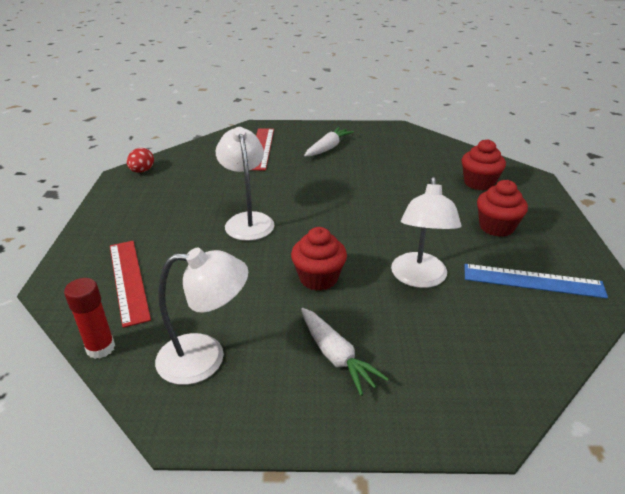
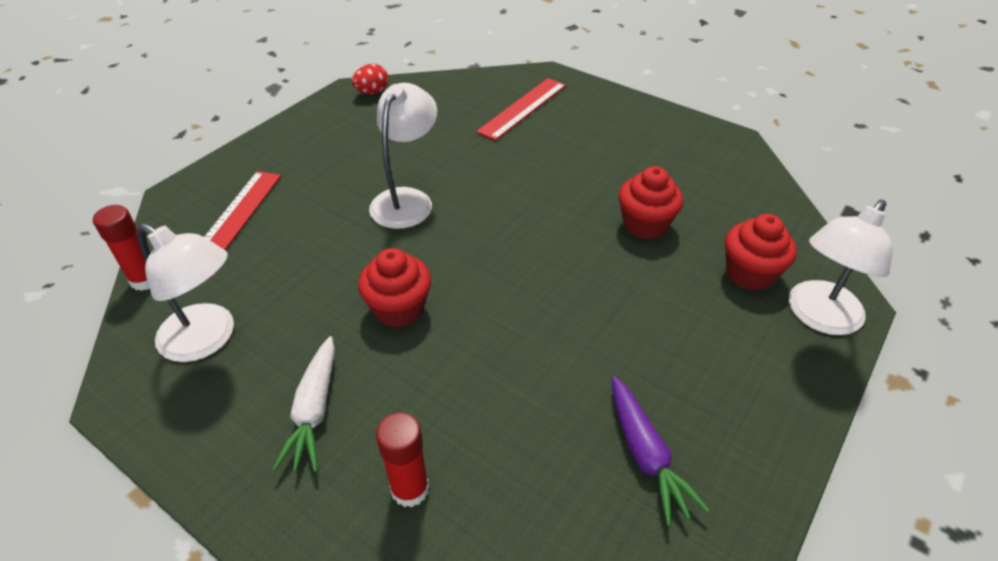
camera: 35 degrees right, 10 degrees up
white carrot [304,127,354,156] -> none
white lamp [391,177,461,288] -> white lamp moved to [789,200,893,335]
blue ruler [464,264,608,299] -> purple carrot [612,376,709,526]
red cupcake [477,180,528,237] -> red cupcake moved to [619,166,683,239]
none -> red glue stick [376,412,429,507]

